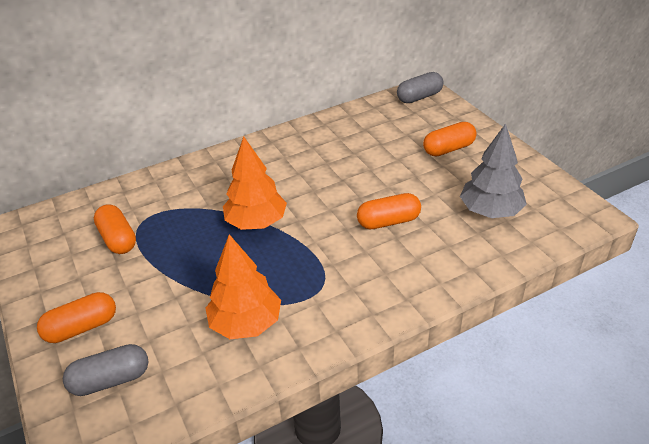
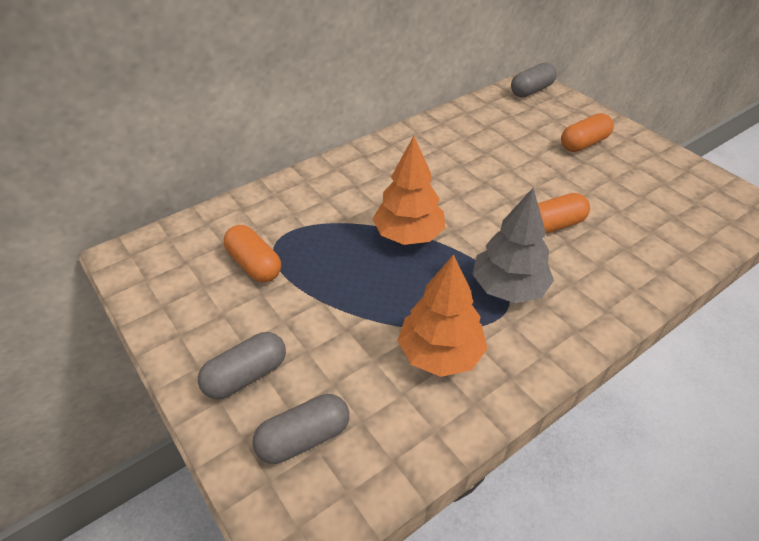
camera: 10 degrees left, 5 degrees up
orange capsule [37,292,116,343] -> grey capsule [198,332,286,399]
grey tree [460,123,527,218] -> grey tree moved to [472,188,554,303]

